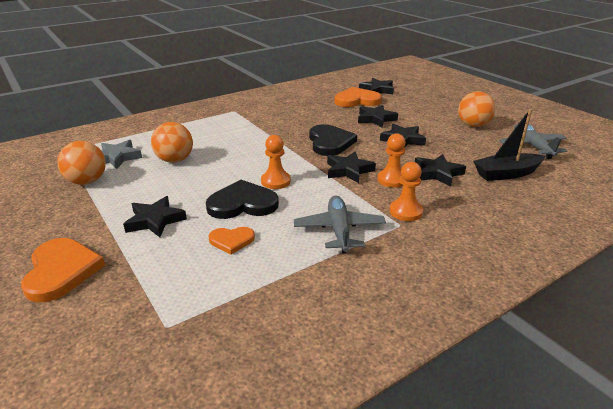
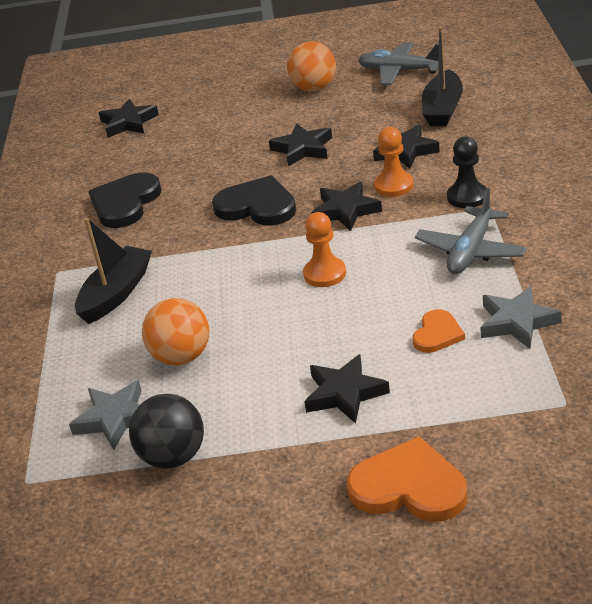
camera: 55 degrees left, 5 degrees up
orange ball [57,141,106,185] -> black ball [129,394,204,469]
black heart [206,180,279,219] -> black heart moved to [89,172,162,228]
grey plane [294,195,386,253] -> grey plane turned 90 degrees counterclockwise [415,188,527,274]
orange heart [334,87,382,107] -> none
black star [358,105,398,127] -> none
orange pawn [390,162,423,221] -> black pawn [447,137,487,208]
none -> black boat [75,218,152,324]
none -> grey star [481,286,562,349]

